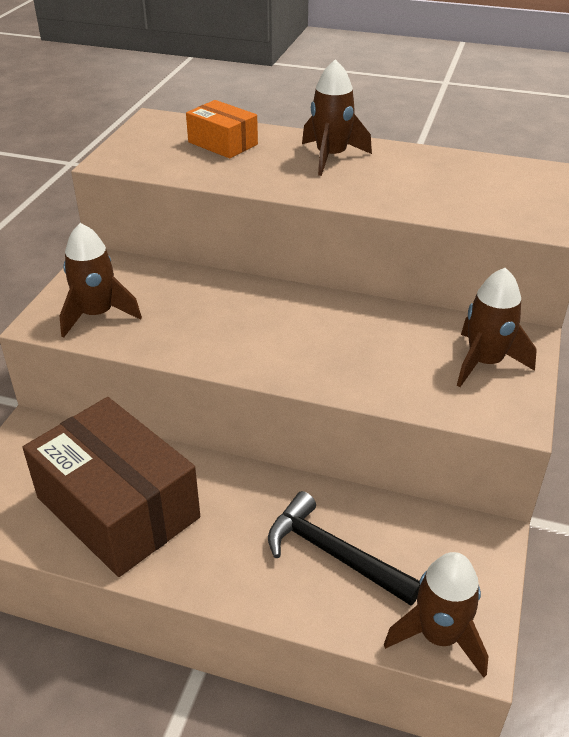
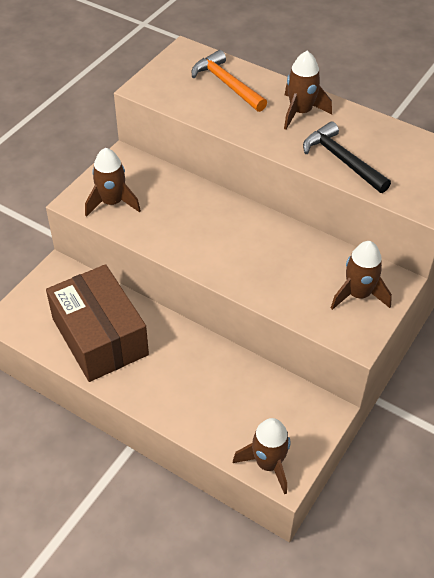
camera: 15 degrees right, 10 degrees up
orange box [186,100,258,158] -> orange hammer [192,50,267,112]
black hammer [268,491,420,606] -> black hammer moved to [303,121,391,193]

